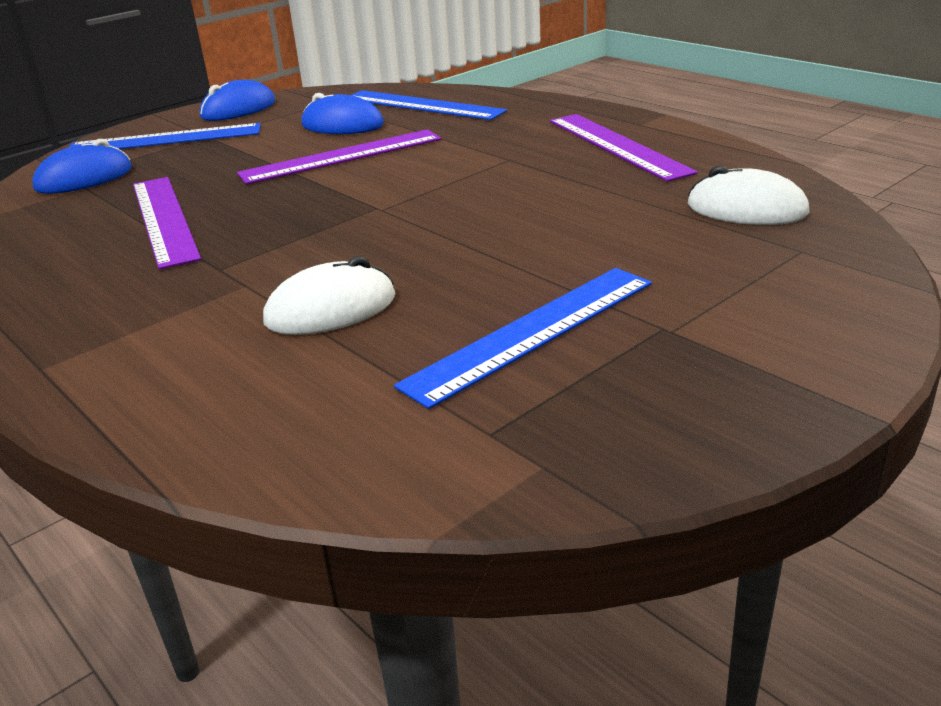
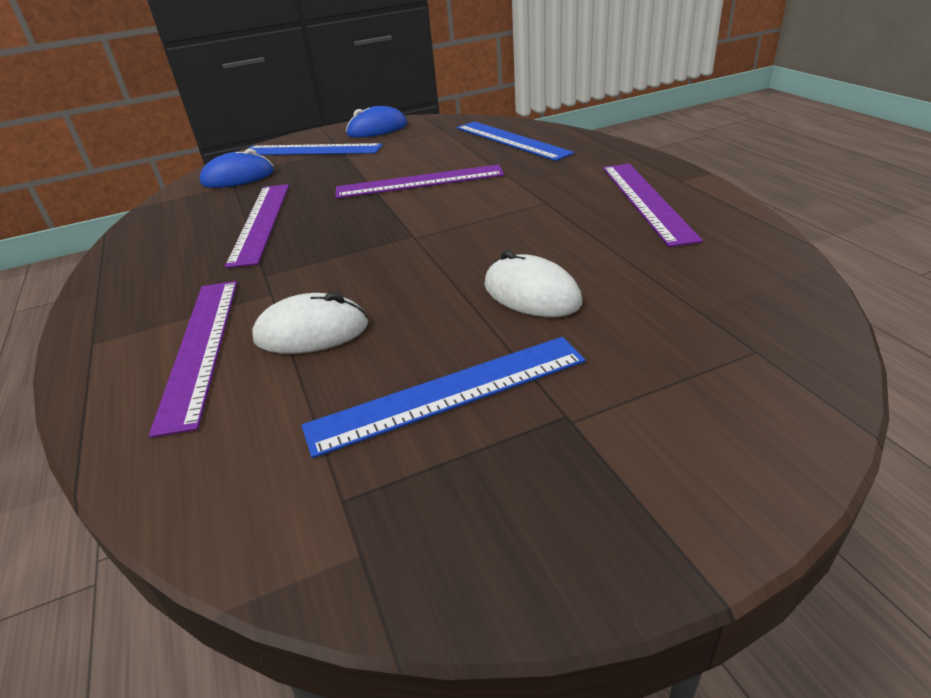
camera: 20 degrees right, 5 degrees up
blue mouse [302,93,384,134] -> none
white mouse [688,165,810,225] -> white mouse moved to [484,250,582,317]
none -> purple ruler [149,281,237,438]

